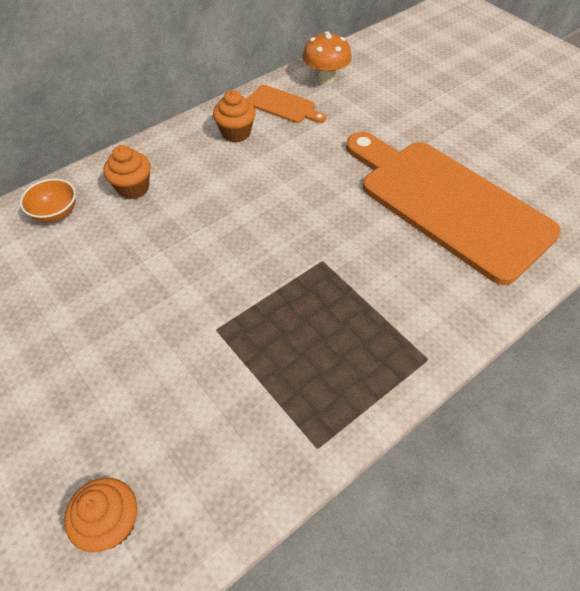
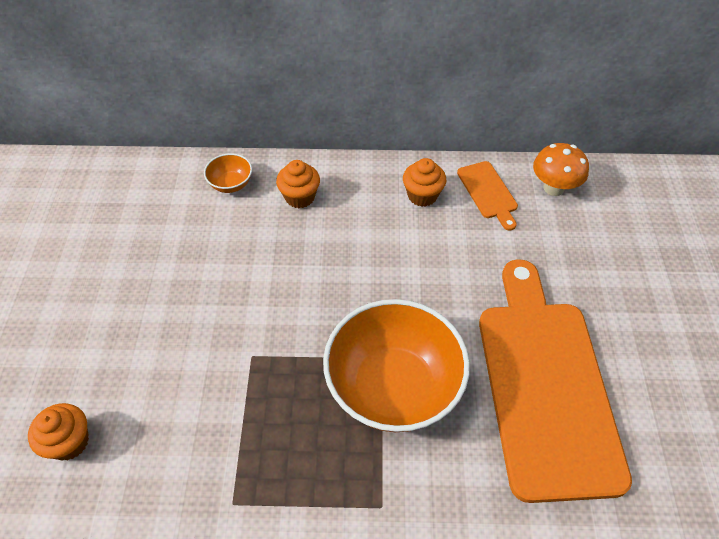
camera: 40 degrees right, 0 degrees up
none -> orange bowl [323,299,470,432]

